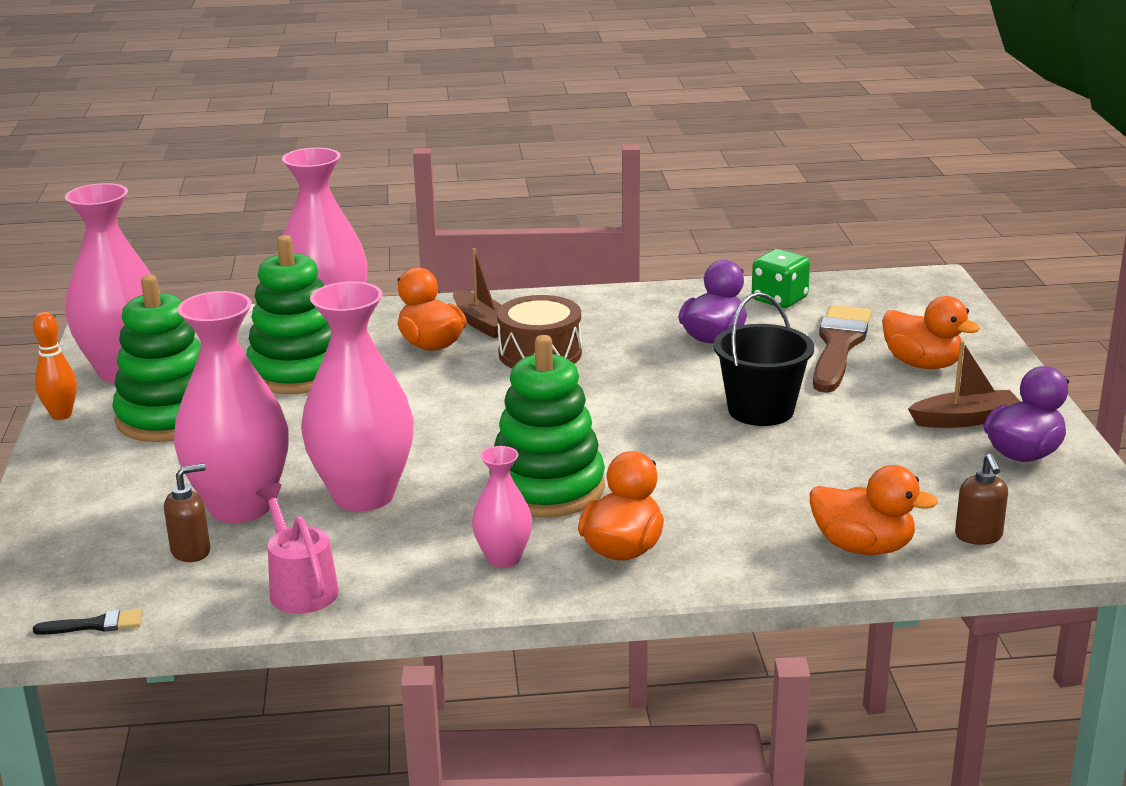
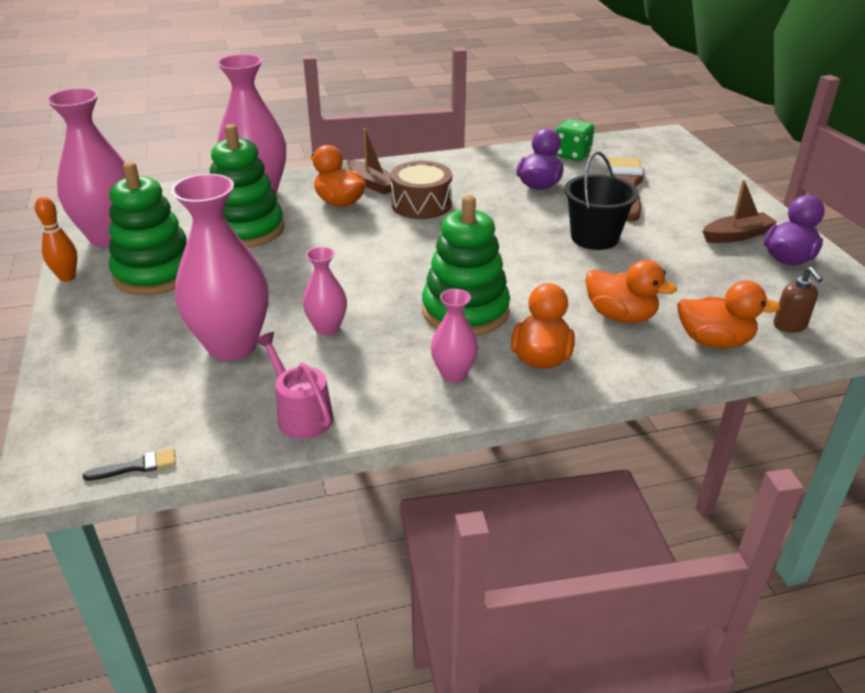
camera: 10 degrees left, 10 degrees up
brown soap dispenser [164,463,210,562] -> none
pink vase [301,281,414,511] -> pink vase [303,247,347,336], size x0.51
orange duck [882,296,980,369] -> orange duck moved to [585,260,677,323]

